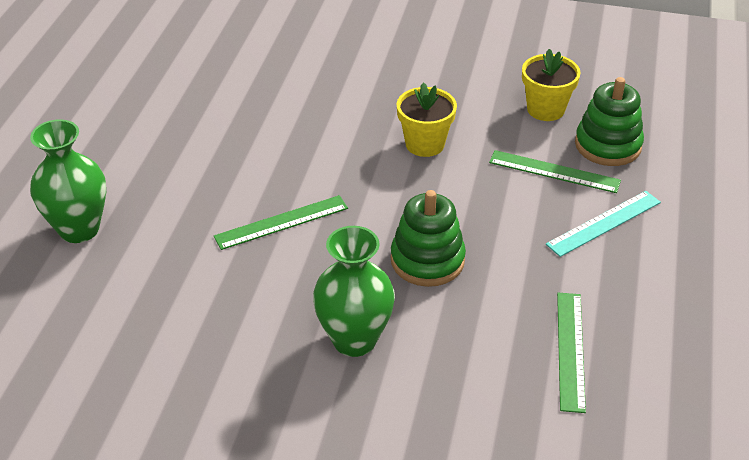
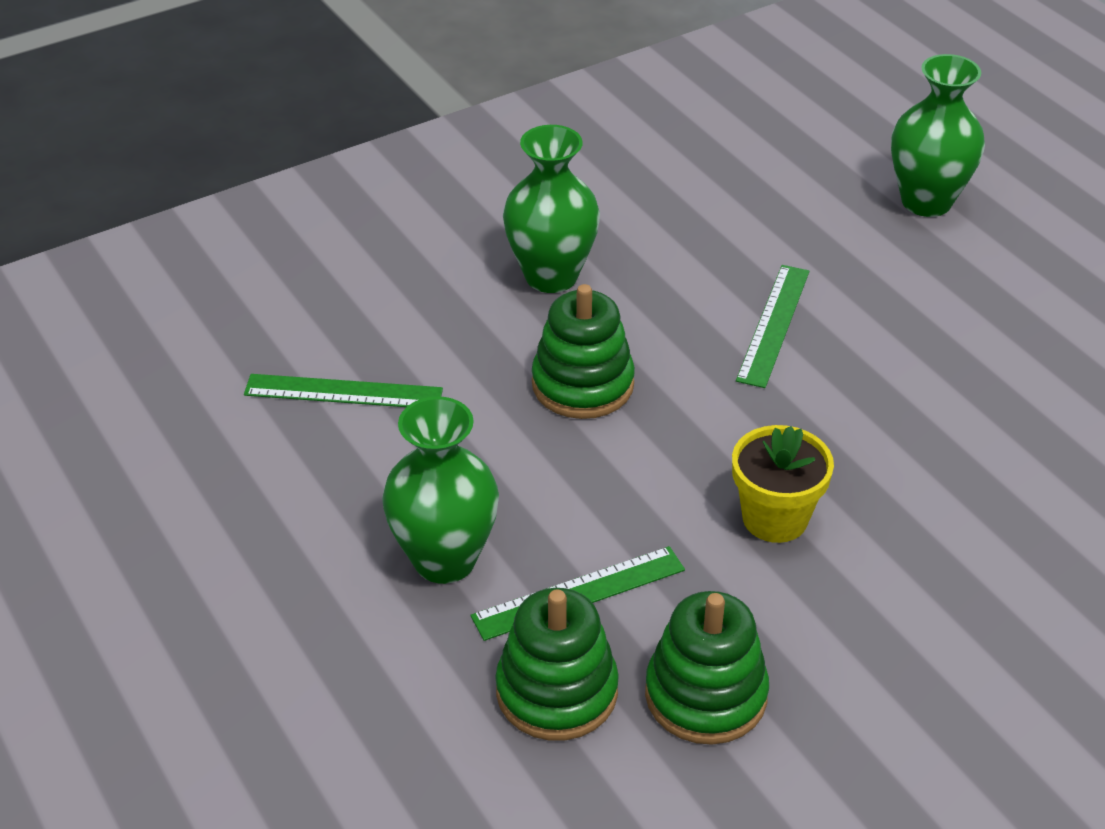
camera: 135 degrees right, 0 degrees up
yellow flower pot [522,49,581,121] -> green stacking toy [645,591,769,745]
turquoise ruler [546,191,661,257] -> green vase [382,396,499,584]
green ruler [557,293,586,413] -> green ruler turned 45 degrees counterclockwise [244,374,443,407]

